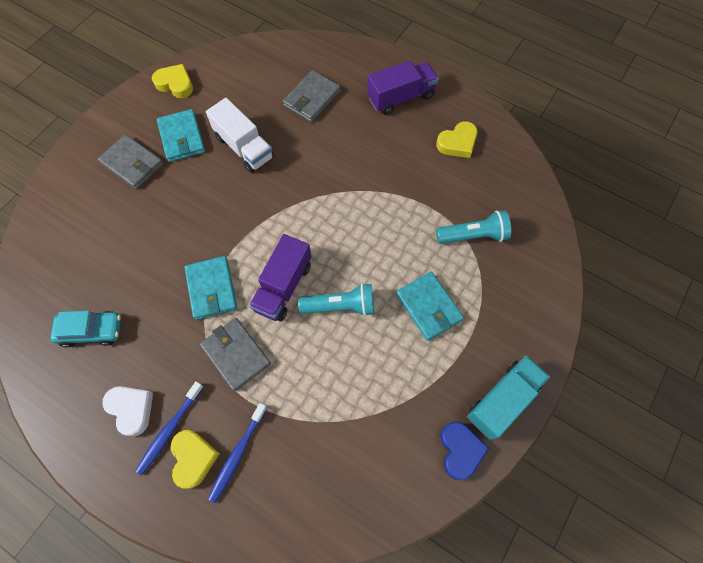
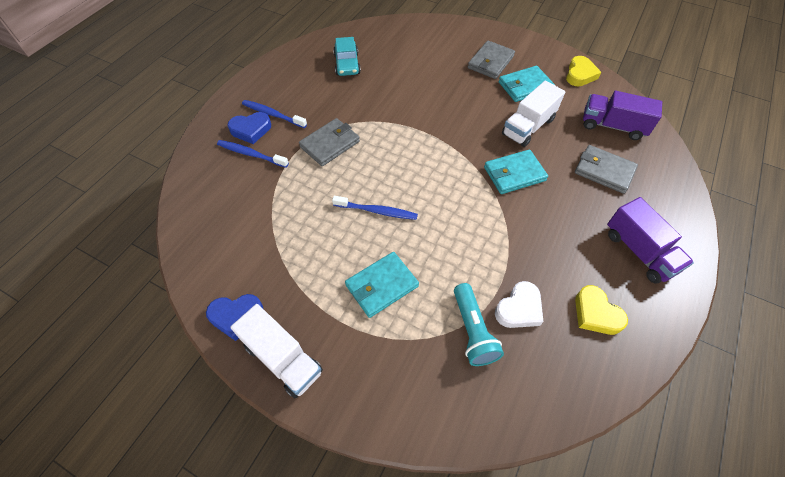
camera: 85 degrees right, 10 degrees down
white heart [102,386,153,437] -> white heart moved to [495,281,543,328]
yellow heart [170,430,220,488] -> blue heart [227,112,271,144]
turquoise wallet [185,256,237,320] -> turquoise wallet moved to [484,150,548,194]
purple truck [249,234,312,321] -> purple truck moved to [583,91,662,140]
turquoise flashlight [298,283,374,316] -> blue toothbrush [332,196,418,220]
turquoise truck [467,355,550,440] -> white truck [231,304,323,398]

